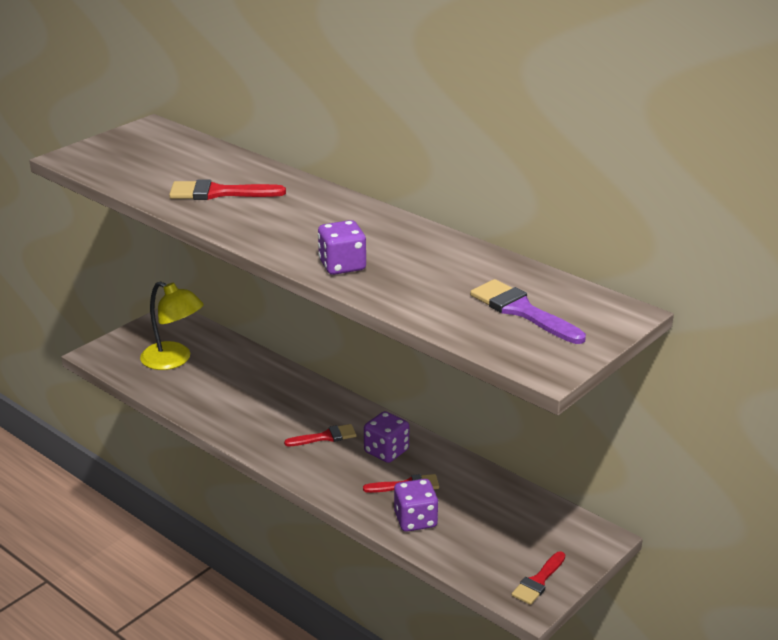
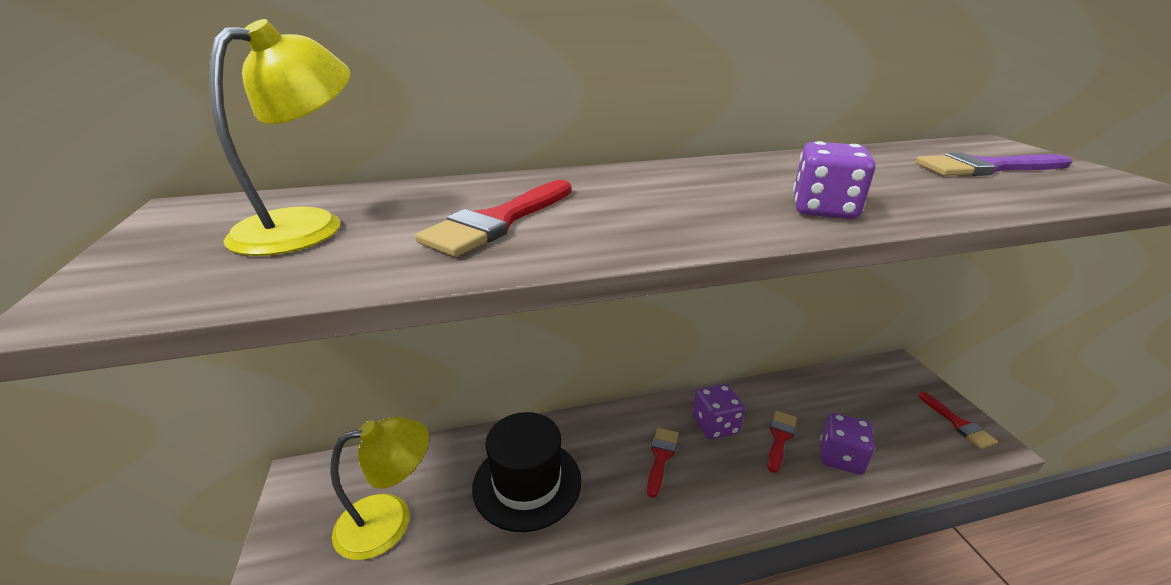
camera: 55 degrees left, 0 degrees up
none -> yellow lamp [209,19,350,256]
none -> black hat [472,412,581,532]

